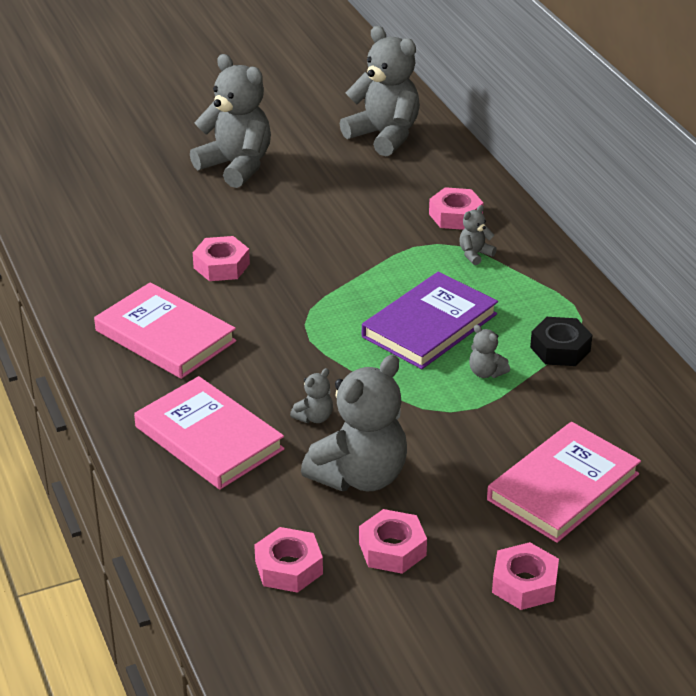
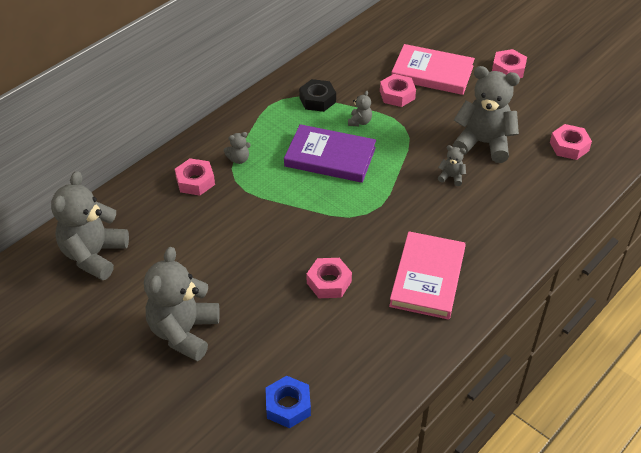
camera: 115 degrees left, 10 degrees up
pink book [134,376,285,490] -> none
pink nut [359,509,427,574] -> pink nut moved to [380,74,416,107]
grey teddy bear [459,205,497,265] -> grey teddy bear turned 45 degrees counterclockwise [224,132,251,164]
none -> blue nut [265,376,311,428]

